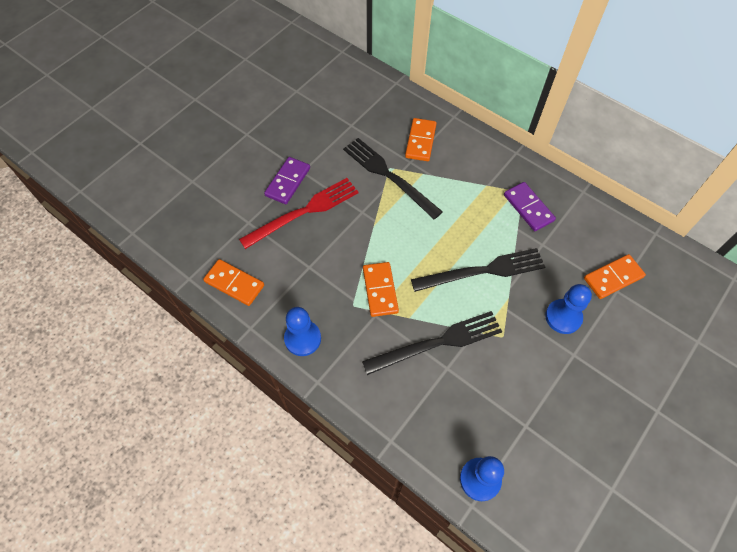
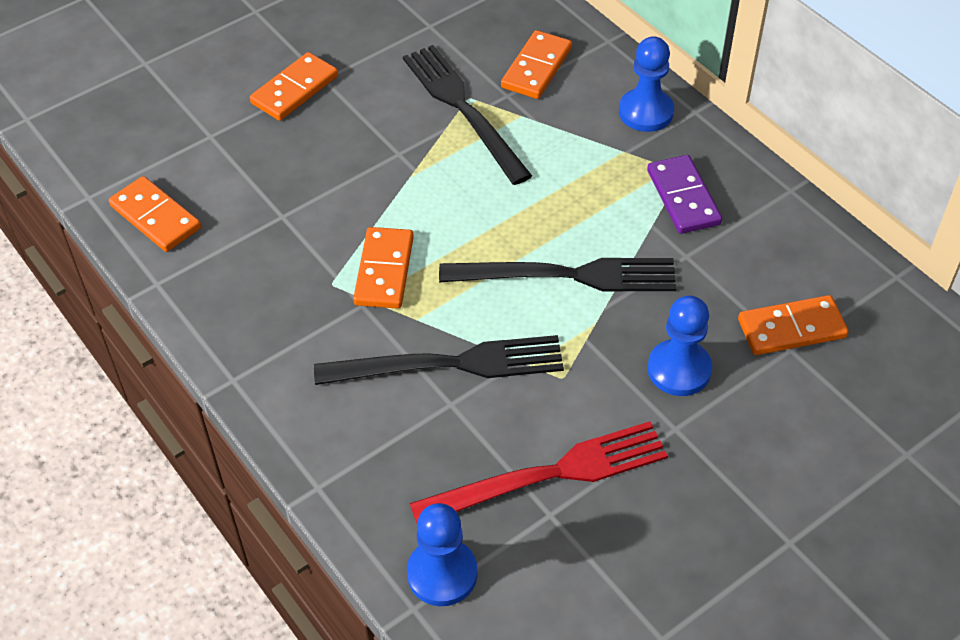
camera: 15 degrees right, 10 degrees down
red fork [239,178,359,249] -> red fork moved to [410,421,668,523]
purple domino [264,157,310,204] -> orange domino [250,52,338,121]
blue pawn [284,307,321,356] -> blue pawn moved to [619,36,674,132]

